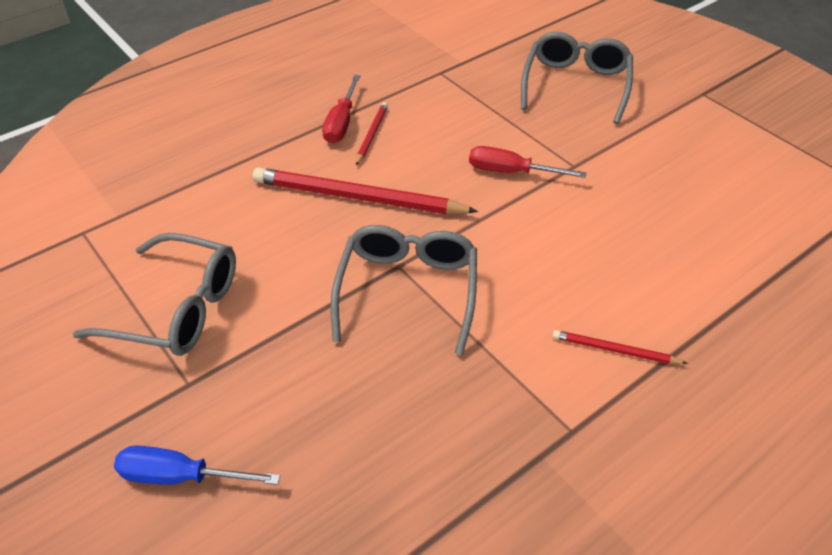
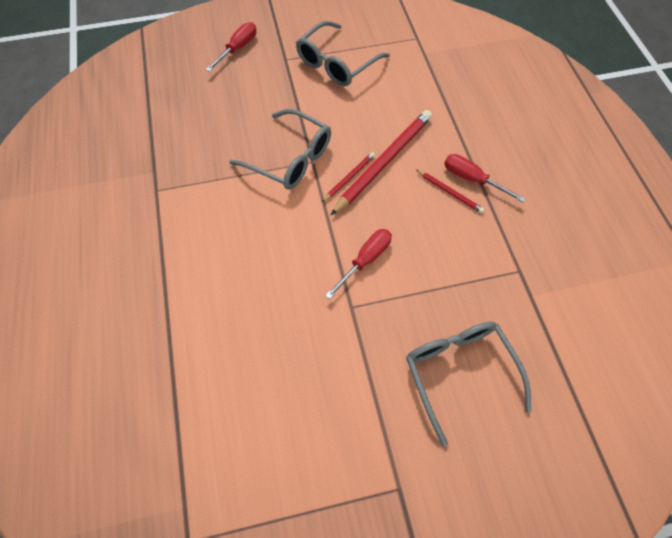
camera: 115 degrees right, 15 degrees up
blue screwdriver [114,445,280,485] -> red screwdriver [206,22,256,72]
grey glasses [521,32,633,124] -> grey glasses turned 150 degrees counterclockwise [406,321,531,447]
red pencil [552,330,688,364] -> red pencil moved to [322,152,375,202]

